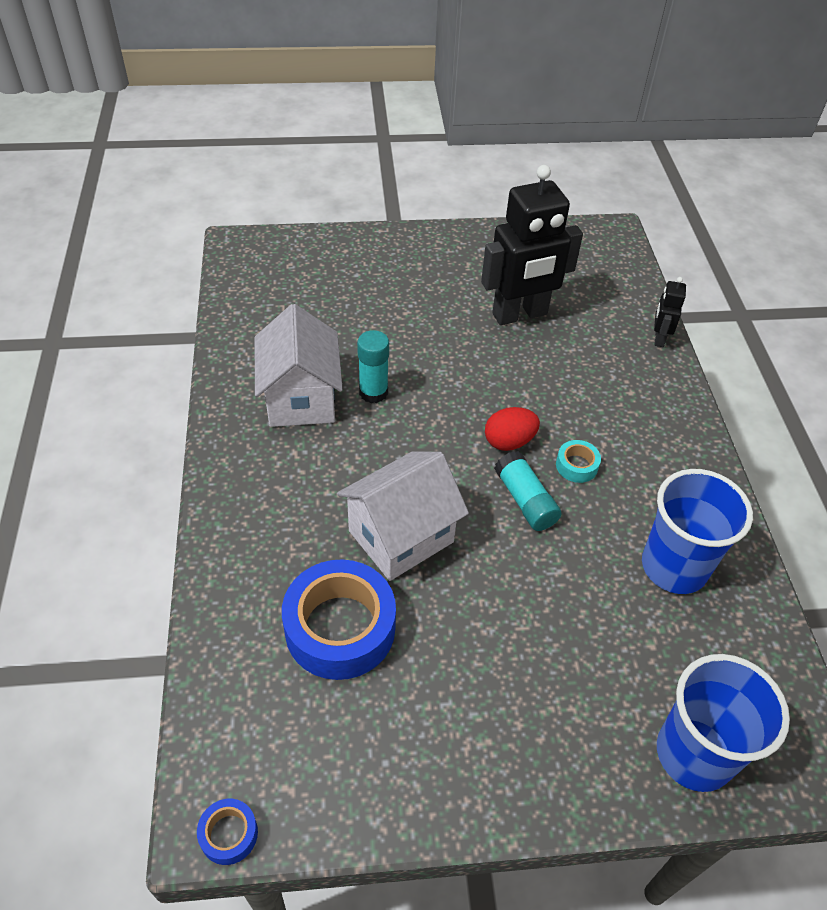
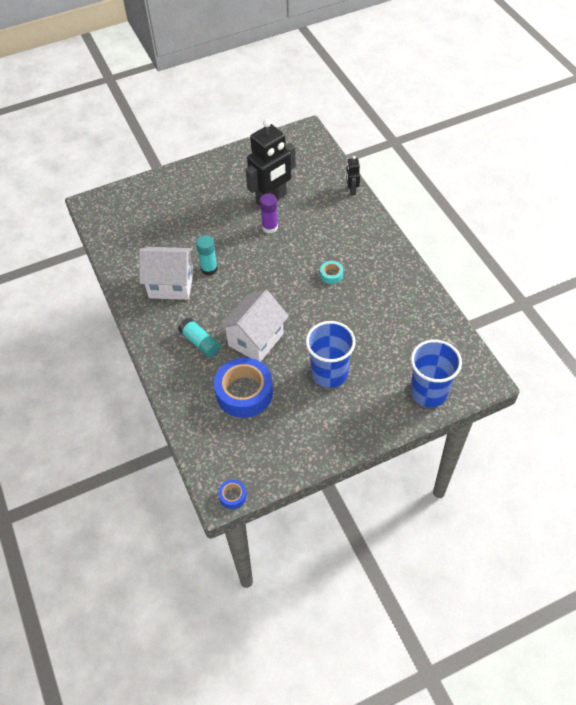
camera: 15 degrees left, 5 degrees up
white house [255,304,343,427] -> white house turned 60 degrees counterclockwise [139,247,194,300]
red egg [485,407,540,451] -> none
turquoise glue stick [494,451,562,531] -> turquoise glue stick moved to [178,318,220,357]
blue cup [642,469,753,594] -> blue cup moved to [306,321,356,388]
none -> purple glue stick [260,193,278,233]

